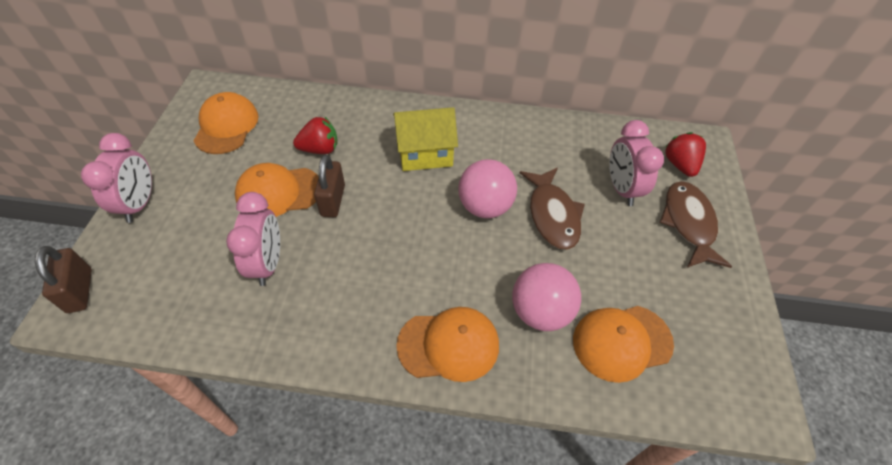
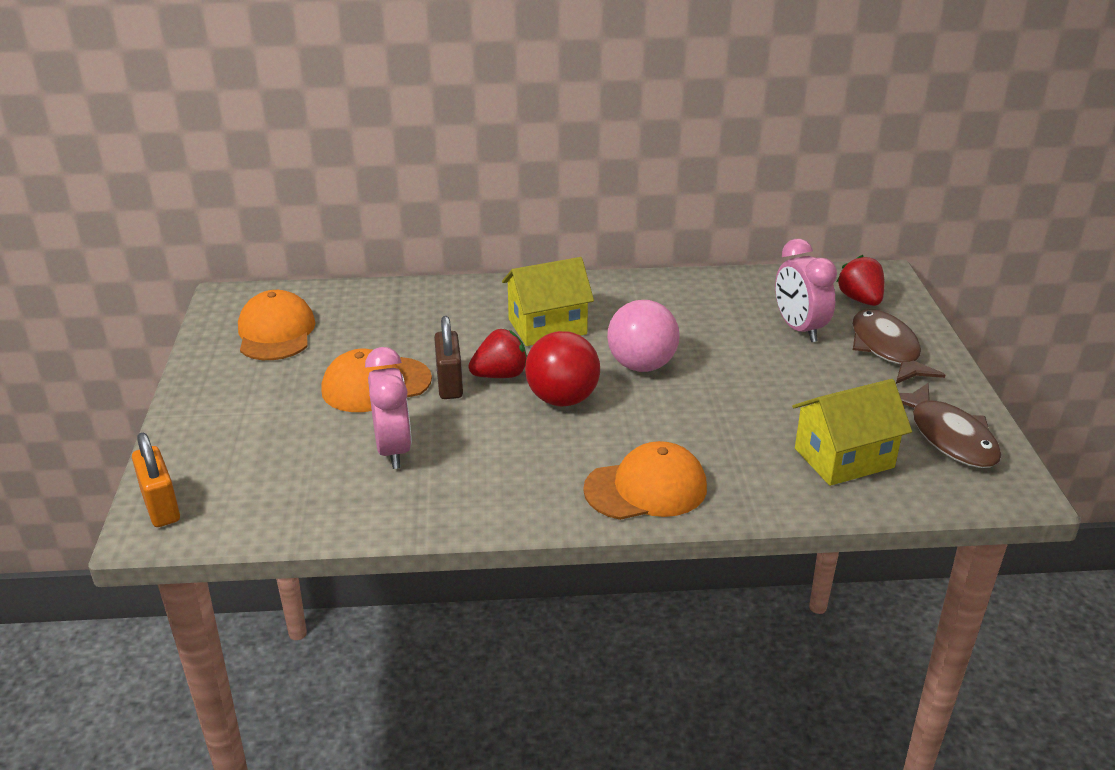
camera: 10 degrees left, 20 degrees down
brown padlock [35,246,92,313] -> orange padlock [132,433,180,527]
pink clock [81,133,152,223] -> none
red strawberry [293,116,338,154] -> red strawberry moved to [468,329,527,378]
pink ball [512,263,581,331] -> none
brown fish [520,167,585,250] -> brown fish moved to [899,383,1002,468]
orange cap [573,306,674,383] -> yellow house [792,379,912,486]
none -> red ball [525,331,600,406]

